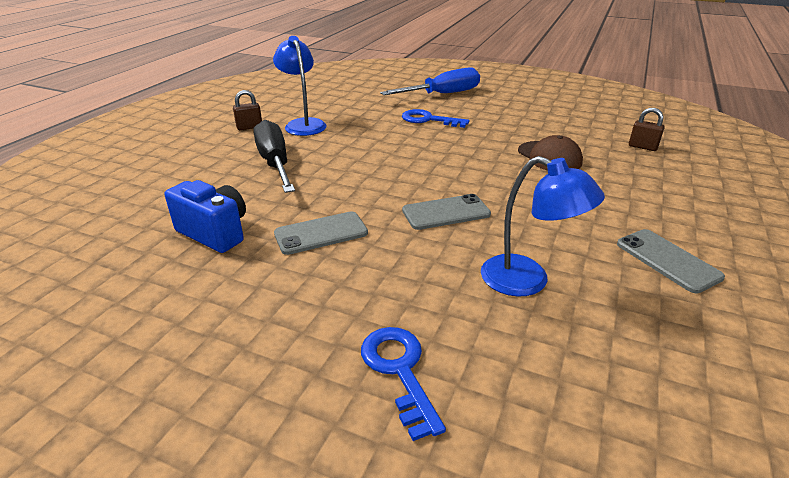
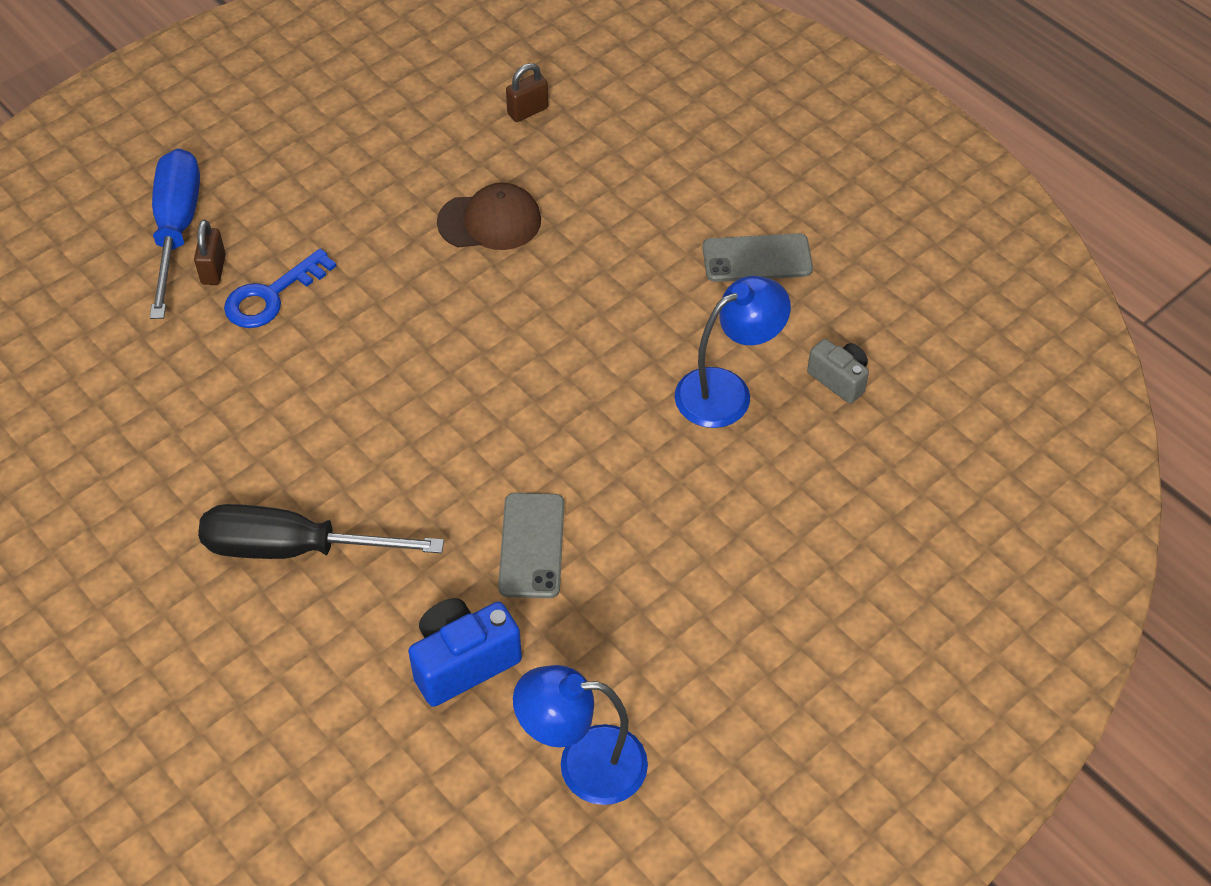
camera: 65 degrees left, 20 degrees up
brown padlock [233,90,262,130] -> brown padlock moved to [194,220,226,285]
blue lamp [273,36,327,136] -> blue lamp moved to [513,665,648,805]
blue key [361,327,446,441] -> none
grey phone [402,194,491,230] -> none
none -> grey camera [807,339,869,404]

